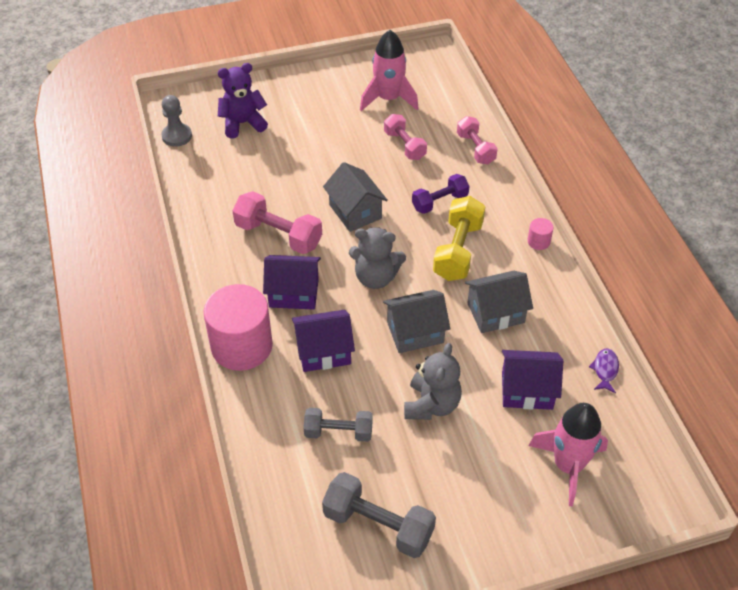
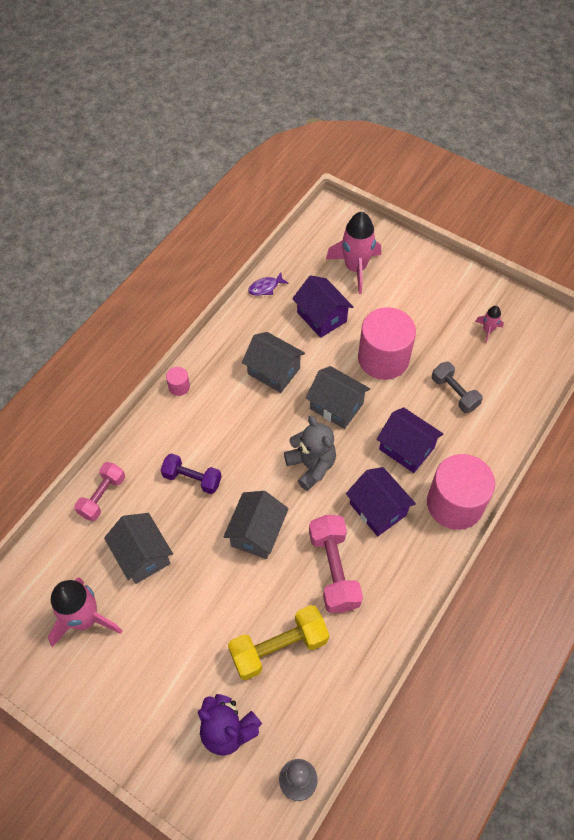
camera: 130 degrees left, 10 degrees up
grey dumbbell [322,472,436,558] -> pink rocket [475,306,504,343]
pink dumbbell [384,114,427,160] -> grey house [104,513,173,584]
grey teddy bear [404,343,462,420] -> pink cylinder [358,307,416,380]
yellow dumbbell [433,196,485,281] -> yellow dumbbell moved to [228,605,329,680]

